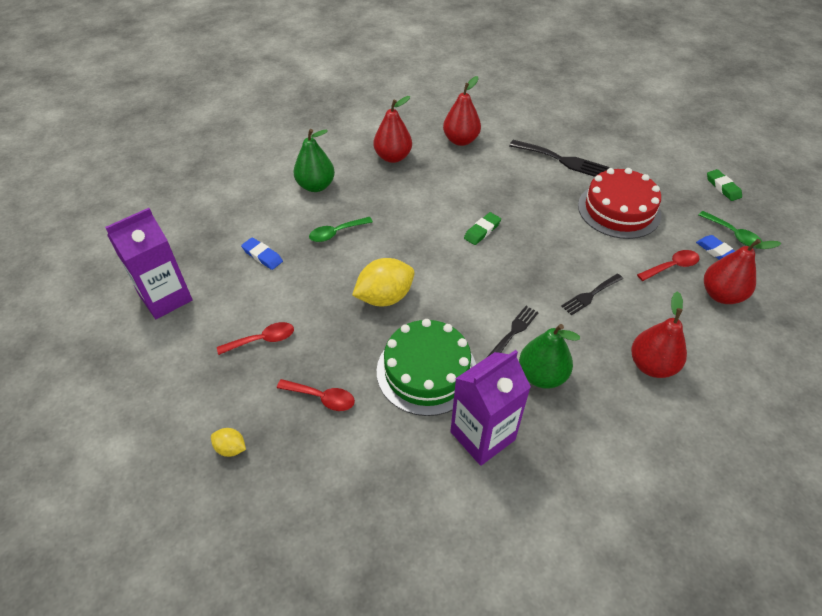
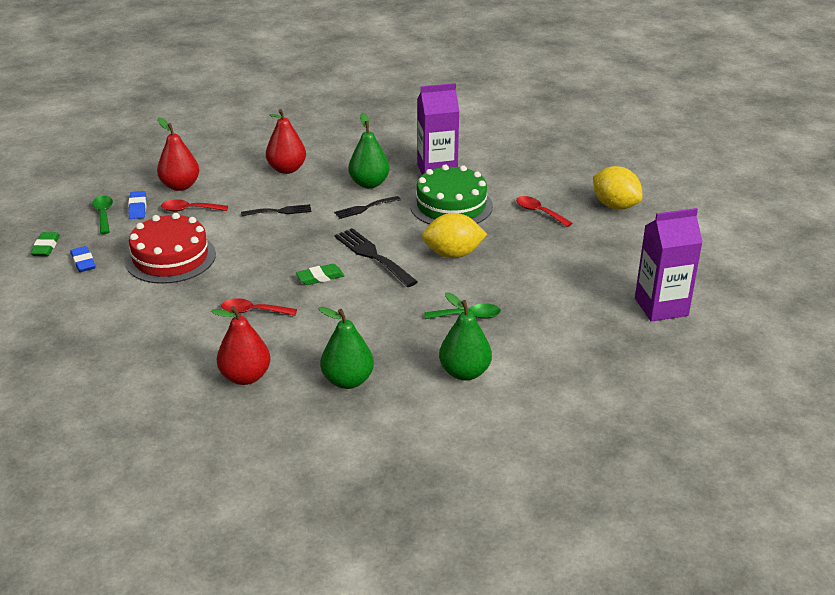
camera: 155 degrees left, 15 degrees down
yellow lemon [211,428,246,457] -> yellow lemon [593,166,643,210], size x2.03
red spoon [217,322,294,355] -> red spoon moved to [221,298,297,316]
blue eraser [241,237,283,270] -> blue eraser moved to [71,246,96,272]
red pear [374,96,412,163] -> green pear [318,307,374,389]
black fork [509,140,609,177] -> black fork moved to [334,228,418,287]

